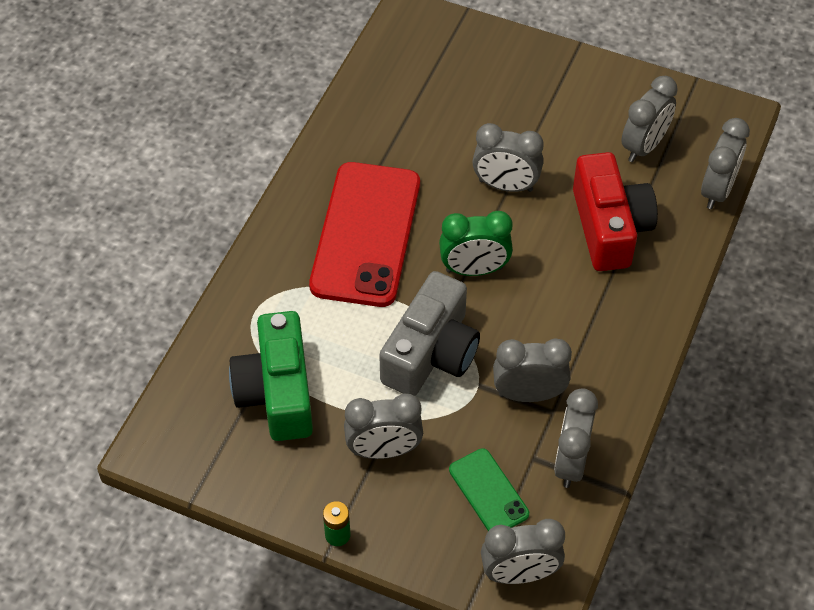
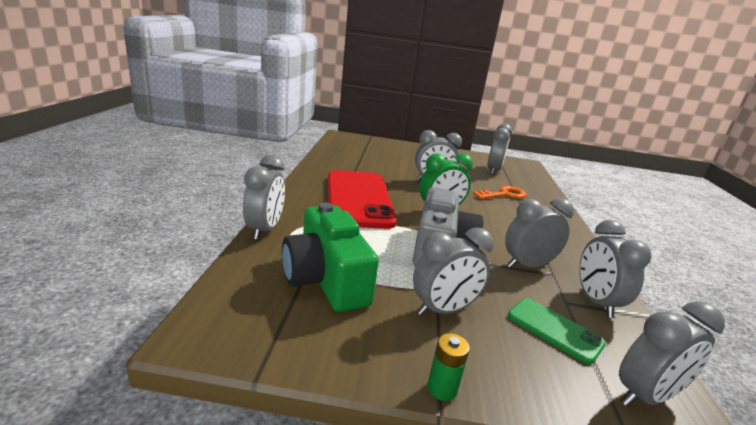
camera: 20 degrees left, 30 degrees down
red camera [573,152,658,271] -> orange key [473,186,526,199]
grey clock [701,118,750,209] -> grey clock moved to [243,155,285,240]

